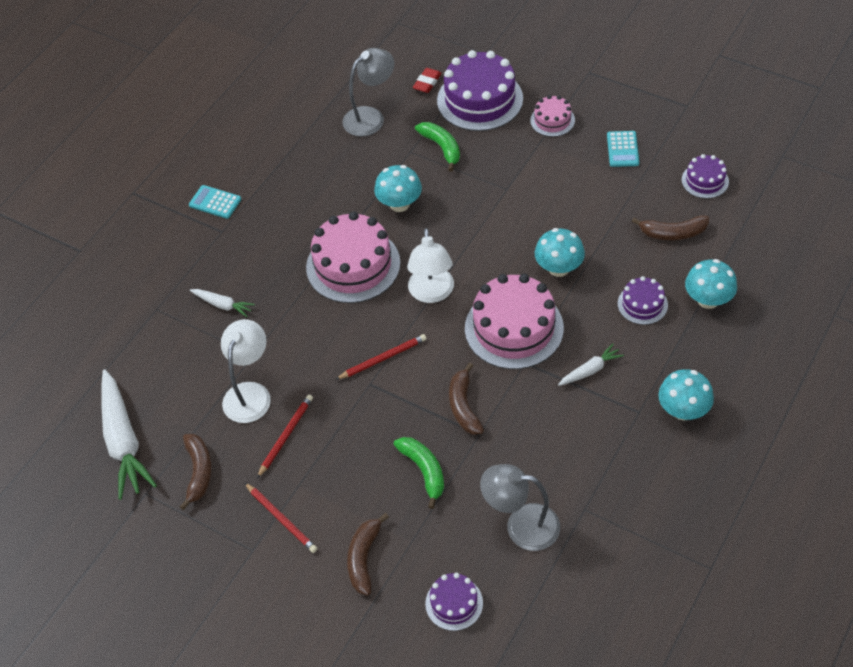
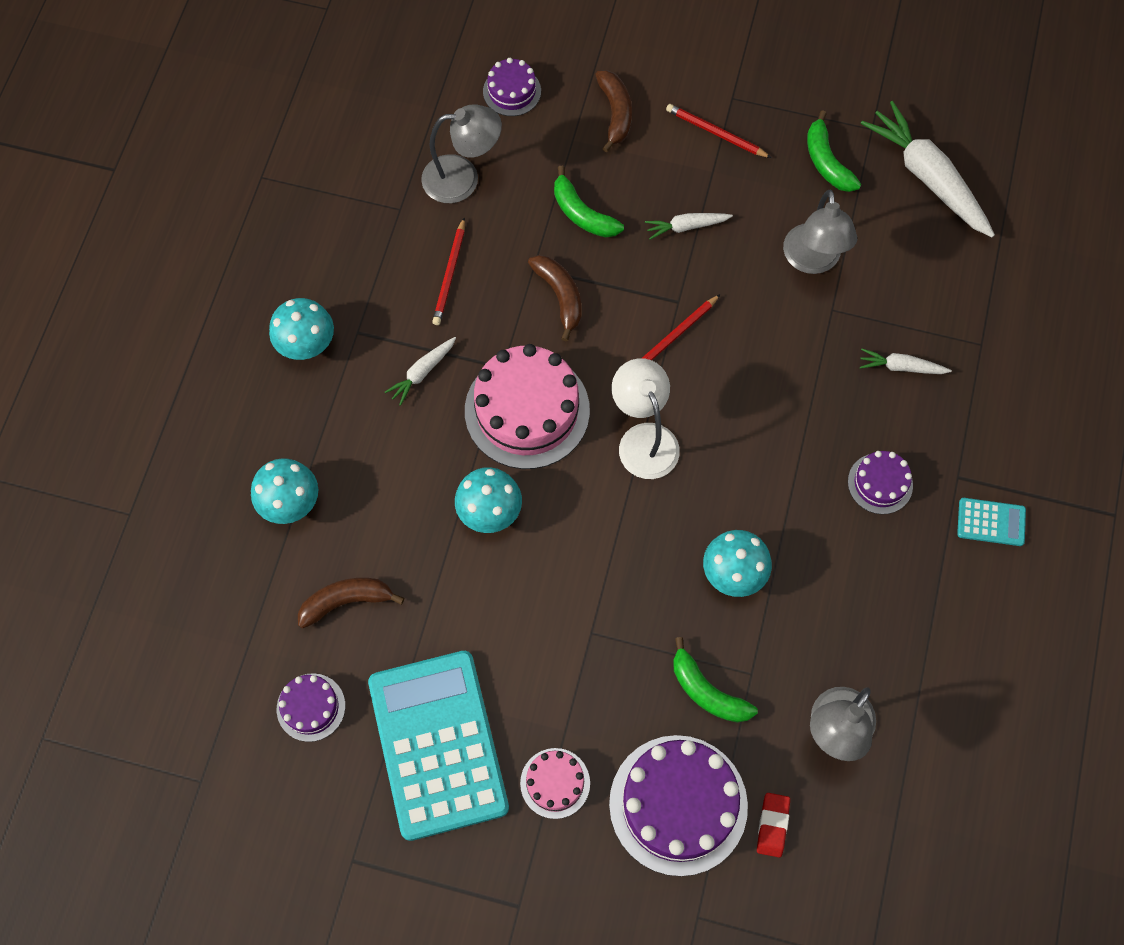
camera: 160 degrees right, 15 degrees up
brown banana [179,434,212,510] -> green banana [807,110,861,192]
white lamp [221,319,271,423] -> grey lamp [783,190,857,274]
red pencil [257,395,313,478] -> red pencil moved to [432,218,465,325]
pink cake [306,211,400,303] -> none
turquoise calculator [607,131,639,167] -> turquoise calculator [368,651,509,841], size x2.45
purple cake [617,276,668,325] -> purple cake moved to [848,451,913,514]
none -> white carrot [645,213,733,240]

